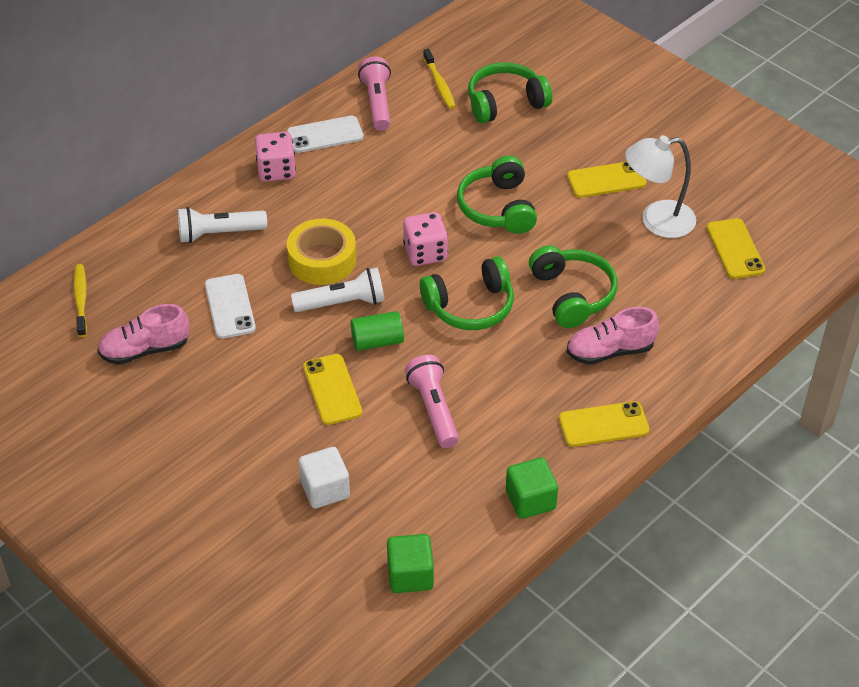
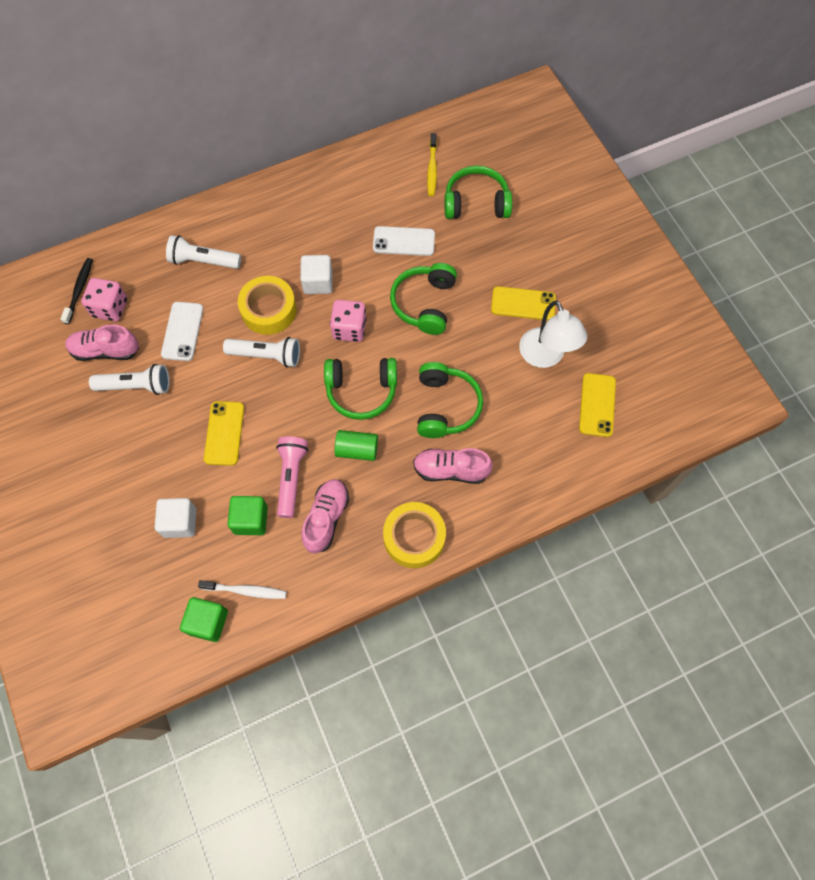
camera: 20 degrees right, 20 degrees up
yellow toothbrush [74,264,87,337] -> black toothbrush [60,258,93,324]
pink dice [255,132,296,182] -> pink dice moved to [82,278,127,321]
white phone [287,116,364,153] -> white phone moved to [373,226,435,256]
green cylinder [351,311,404,351] -> green cylinder moved to [335,430,378,461]
pink flashlight [358,56,391,131] -> none
green cube [506,457,558,519] -> green cube moved to [228,496,268,535]
yellow phone [559,401,649,447] -> yellow tape [383,502,446,568]
white lamp [625,135,696,238] -> white lamp turned 120 degrees counterclockwise [519,300,587,368]
none -> white flashlight [89,364,170,395]
none -> white toothbrush [198,580,286,599]
none -> white cube [300,255,333,294]
none -> pink shoe [302,479,349,553]

